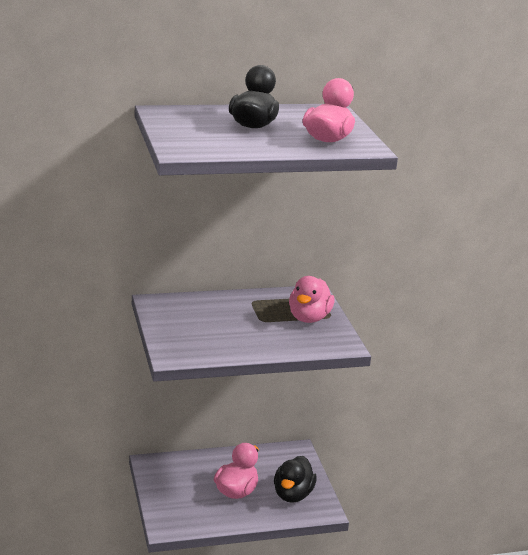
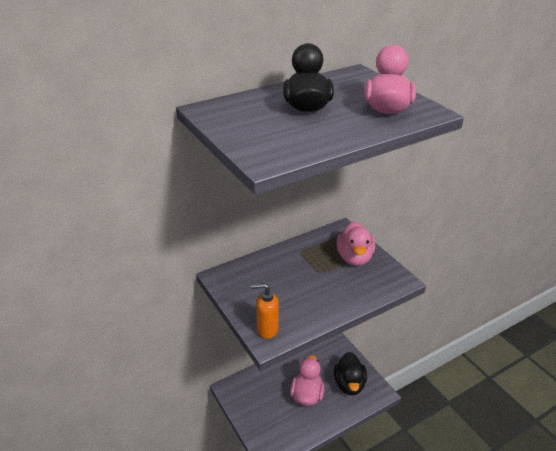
camera: 15 degrees left, 10 degrees up
none -> orange soap dispenser [251,283,279,339]

